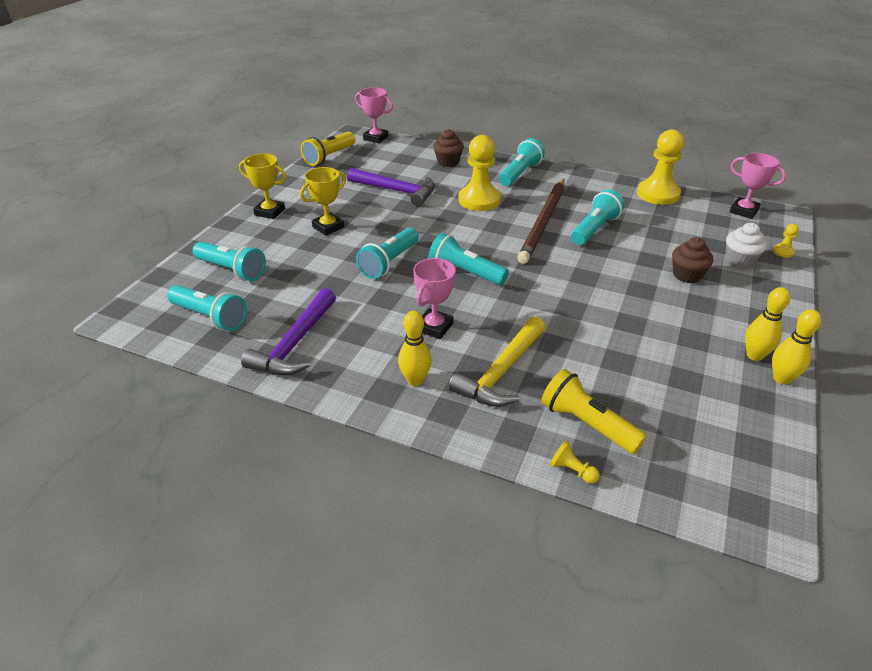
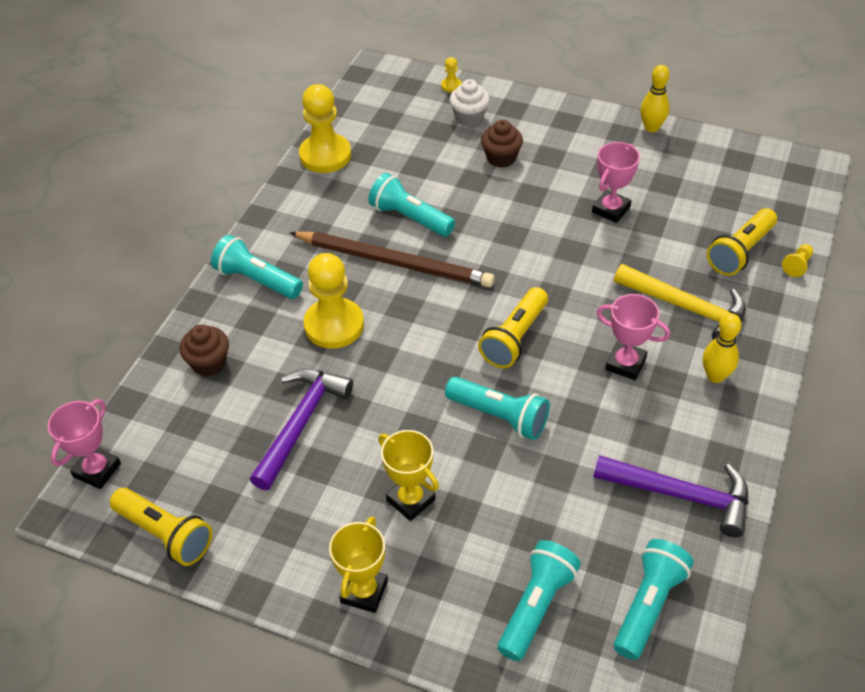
camera: 90 degrees left, 10 degrees up
turquoise flashlight [429,233,509,285] -> yellow flashlight [478,287,548,368]
pink trophy [730,153,786,219] -> pink trophy moved to [592,142,640,223]
yellow bowling pin [745,287,790,361] -> none

